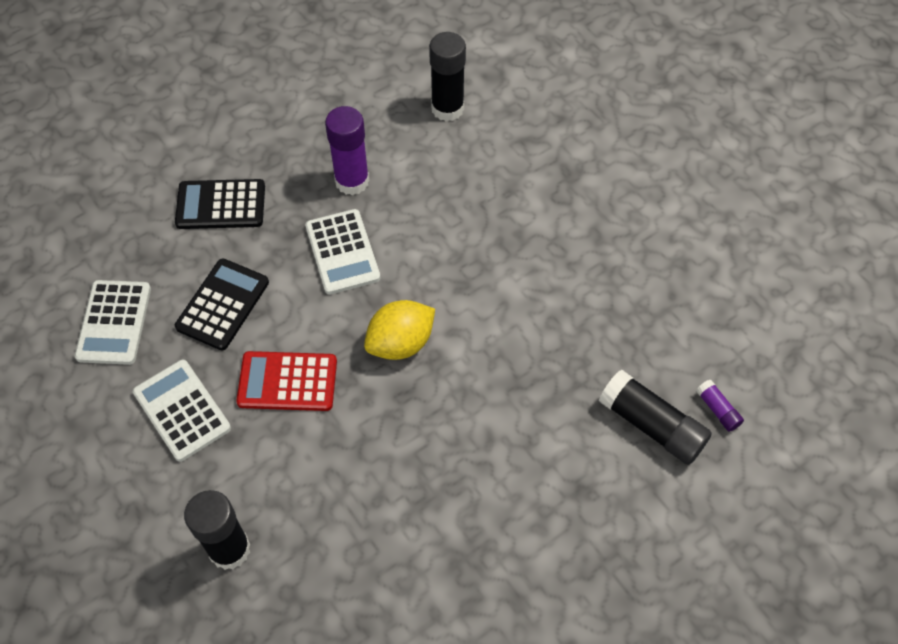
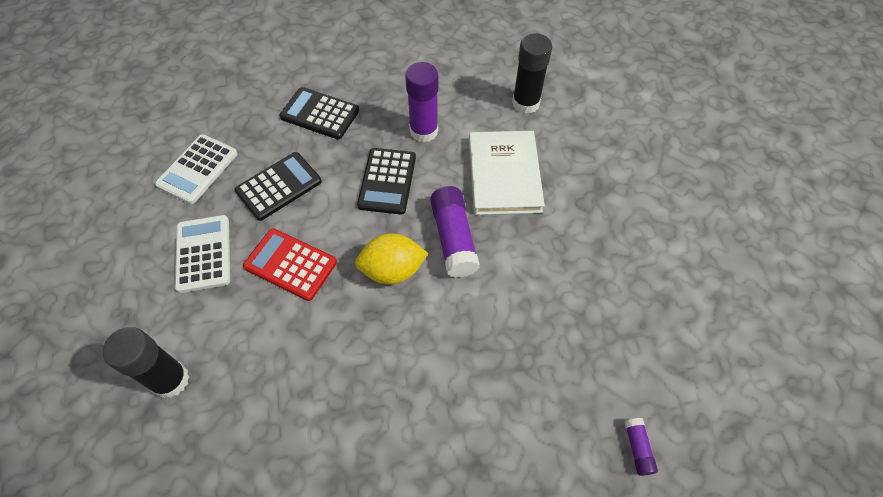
camera: 25 degrees right, 0 degrees up
white calculator [305,209,381,295] -> black calculator [357,148,416,215]
black glue stick [599,370,712,465] -> none
none -> purple glue stick [430,186,480,278]
none -> white book [469,131,545,215]

